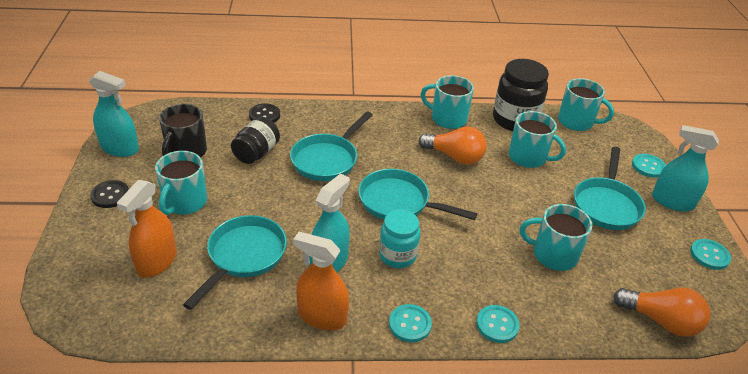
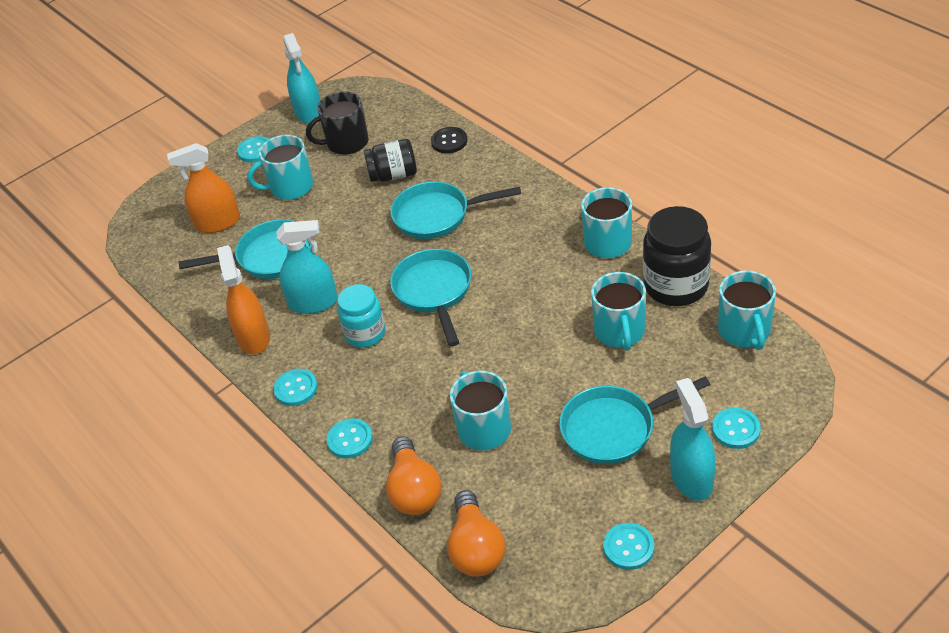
camera: 60 degrees right, 5 degrees up
black button [90,180,129,208] -> turquoise button [237,136,269,163]
orange light bulb [419,127,487,165] -> orange light bulb moved to [386,436,442,515]

